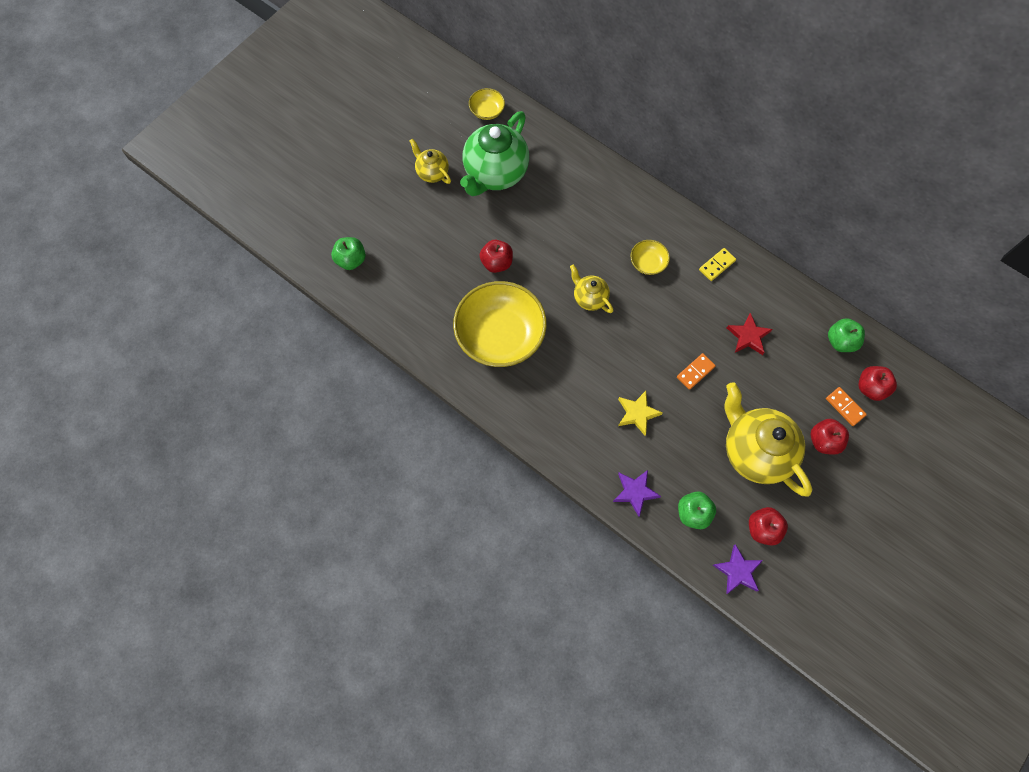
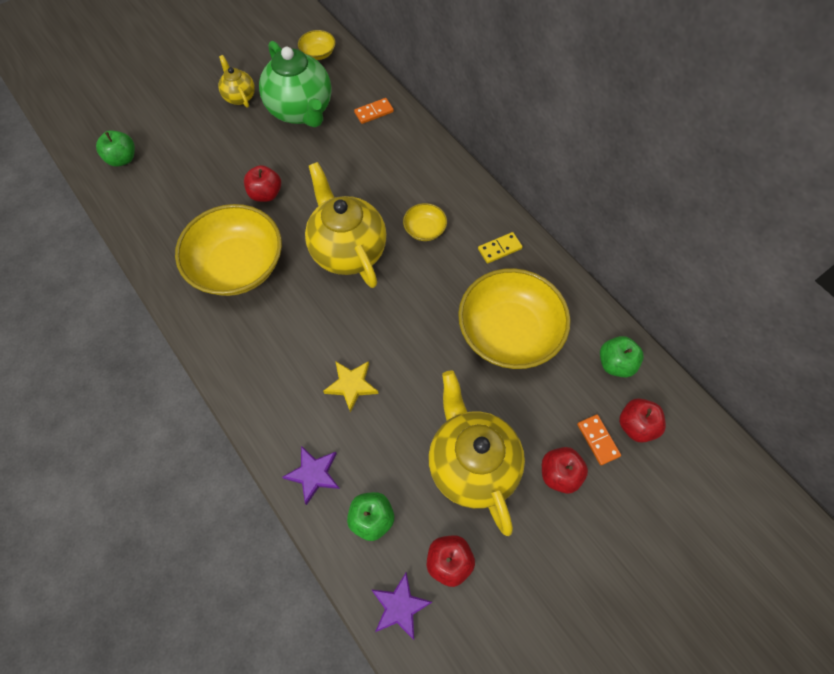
camera: 15 degrees right, 5 degrees down
green teapot [460,111,529,196] -> green teapot turned 75 degrees counterclockwise [259,41,332,128]
yellow teapot [570,264,613,313] -> yellow teapot [305,162,387,288], size x1.96
orange domino [677,353,716,390] -> orange domino moved to [354,98,394,124]
red star [727,313,773,355] -> yellow bowl [458,268,571,369]

